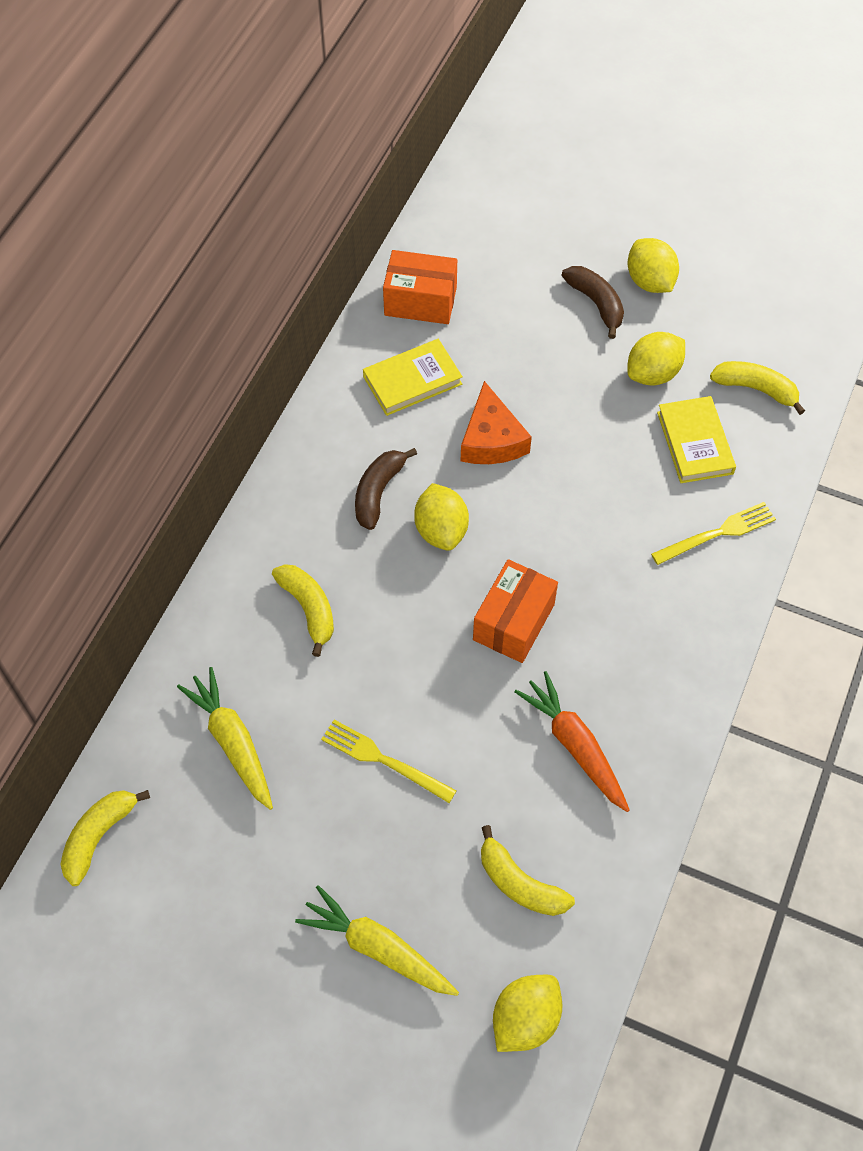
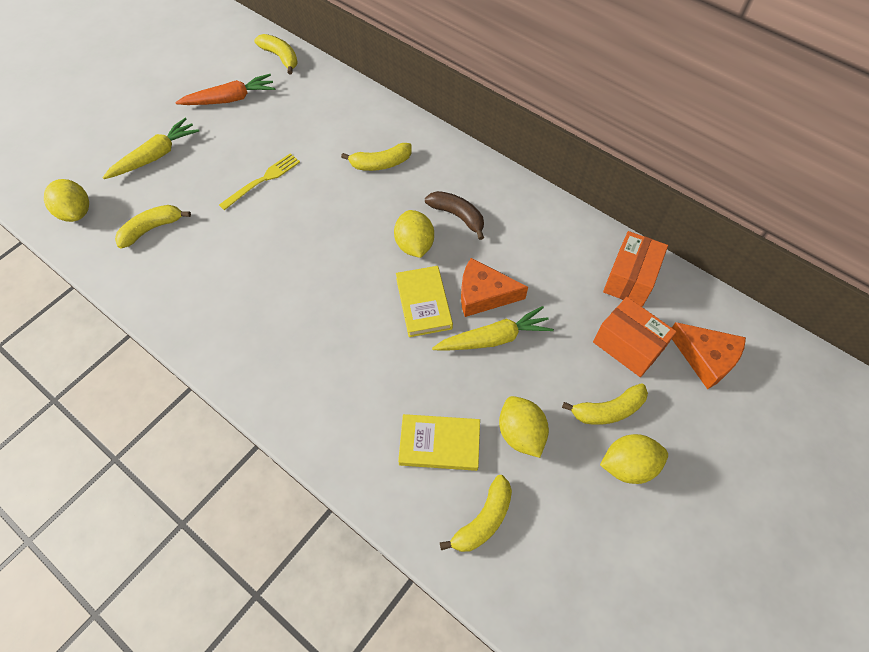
camera: 105 degrees right, 0 degrees up
yellow carrot [177,667,273,810] -> yellow carrot moved to [432,306,554,351]
yellow book [363,339,463,416] -> yellow book moved to [396,266,453,337]
yellow lemon [414,483,469,551] -> yellow lemon turned 75 degrees clockwise [394,210,434,258]
orange box [473,559,558,663] -> orange box moved to [593,297,677,377]
orange carrot [515,671,630,812] -> orange carrot moved to [175,74,275,105]
brown banana [562,266,624,339] -> yellow banana [562,383,648,425]
yellow fork [651,502,776,565] -> none
none -> orange cheese [672,322,746,389]

